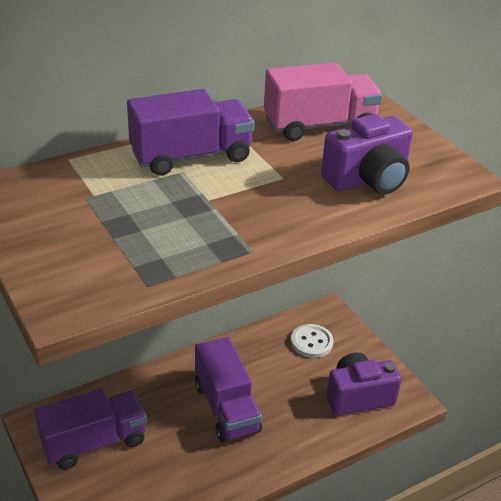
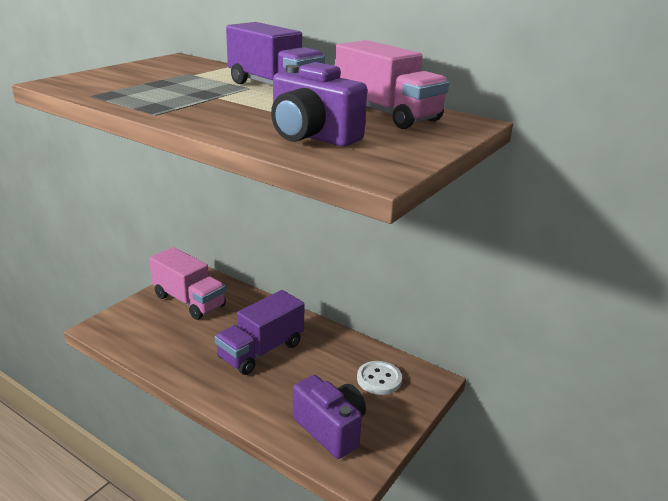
camera: 65 degrees right, 10 degrees down
purple truck [35,389,147,470] -> pink truck [149,247,226,320]

